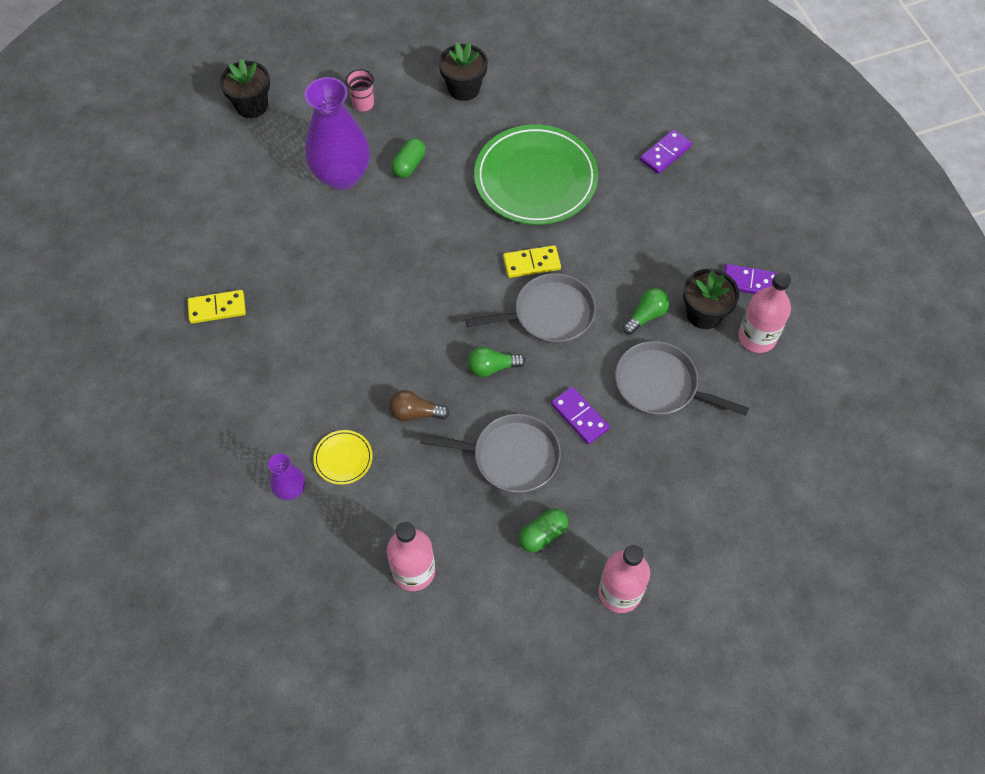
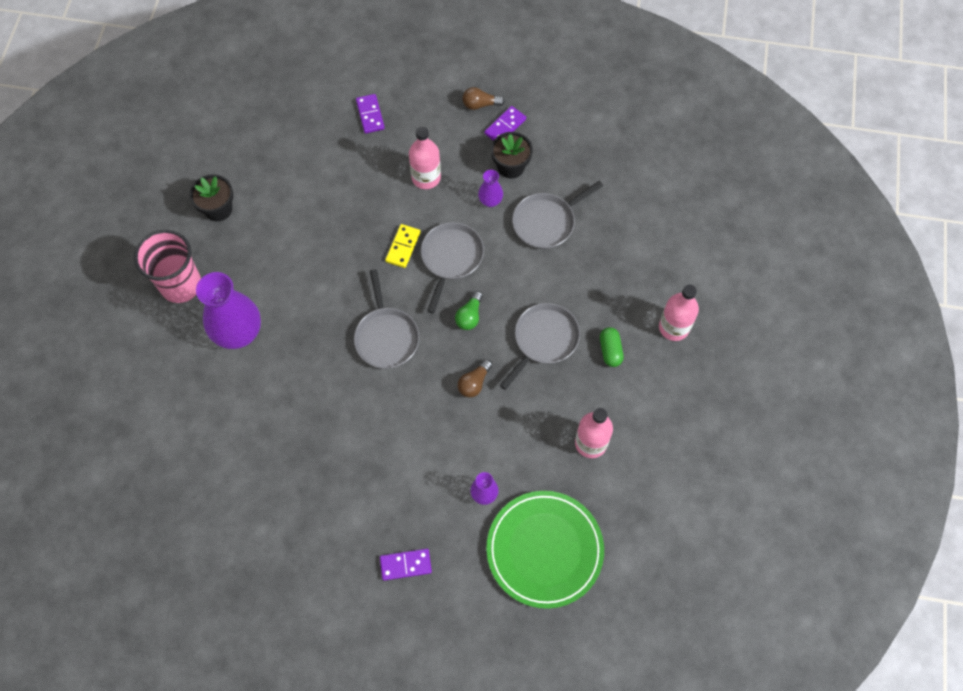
camera: 60 degrees left, 5 degrees up
yellow domino [188,290,246,324] -> none
black flower pot [220,59,270,118] -> none
yellow plate [313,430,373,485] -> none
pink cup [346,69,374,112] -> pink cup [134,230,201,303], size x2.18
green capsule [391,138,426,178] -> none
green plate [474,125,598,225] -> green plate moved to [486,491,604,609]
purple domino [551,387,610,444] -> purple domino moved to [380,549,432,581]
green light bulb [623,288,670,335] -> purple vase [478,170,503,207]
pink bottle [738,272,791,353] -> pink bottle moved to [409,126,441,189]
none -> grey pan [354,269,419,369]
none -> brown light bulb [462,87,505,110]

